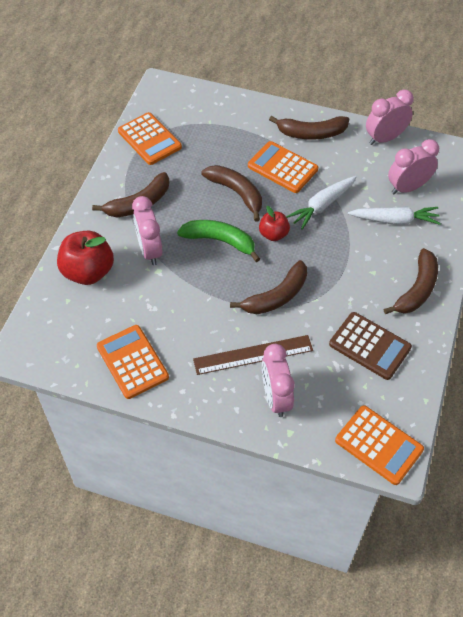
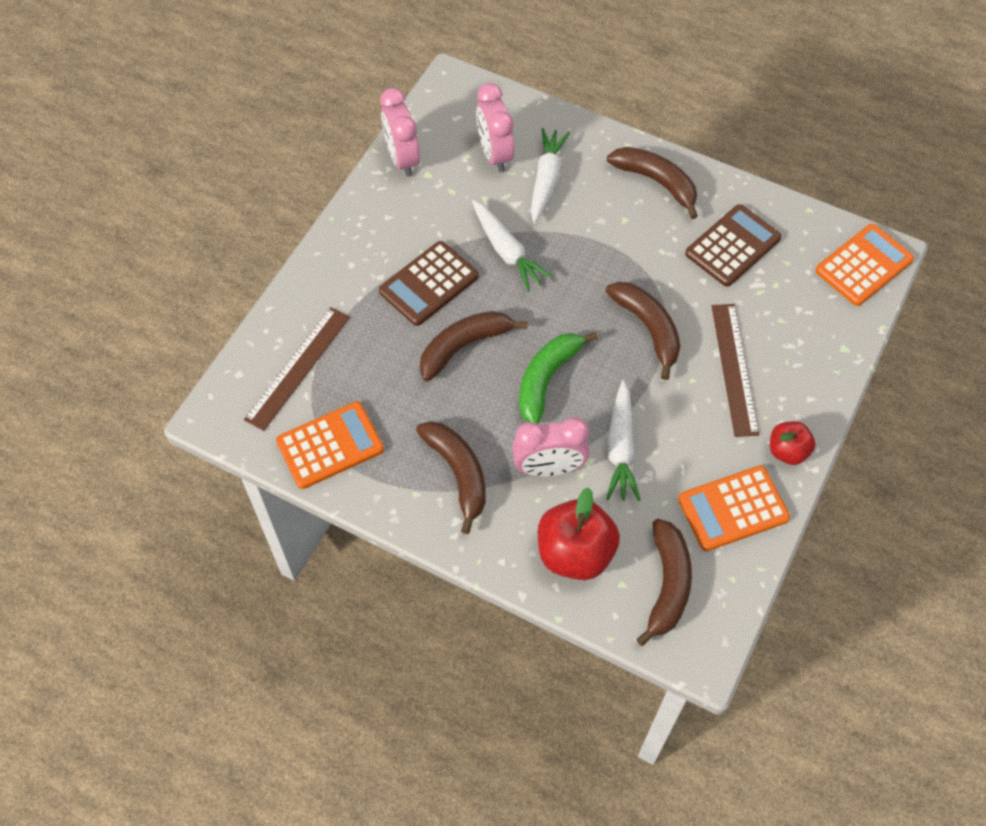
camera: 80 degrees left, 5 degrees up
orange calculator [248,141,318,193] -> brown calculator [379,241,479,326]
red apple [259,206,290,241] -> red apple moved to [770,421,816,465]
pink clock [262,344,295,417] -> none
brown banana [269,116,349,139] -> brown banana moved to [636,519,692,646]
none -> brown ruler [244,307,350,431]
none -> white carrot [606,380,640,501]

